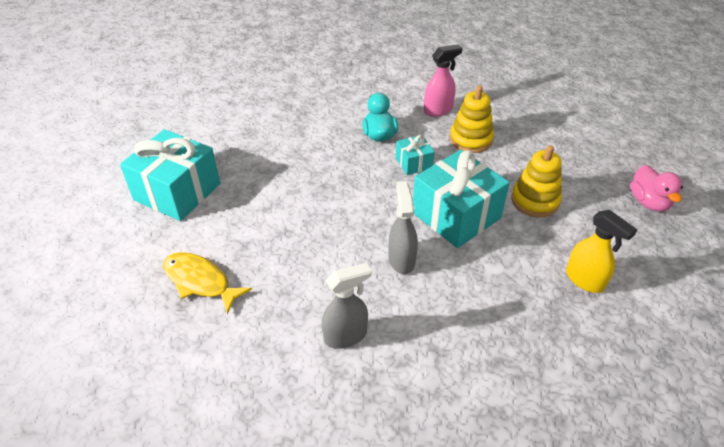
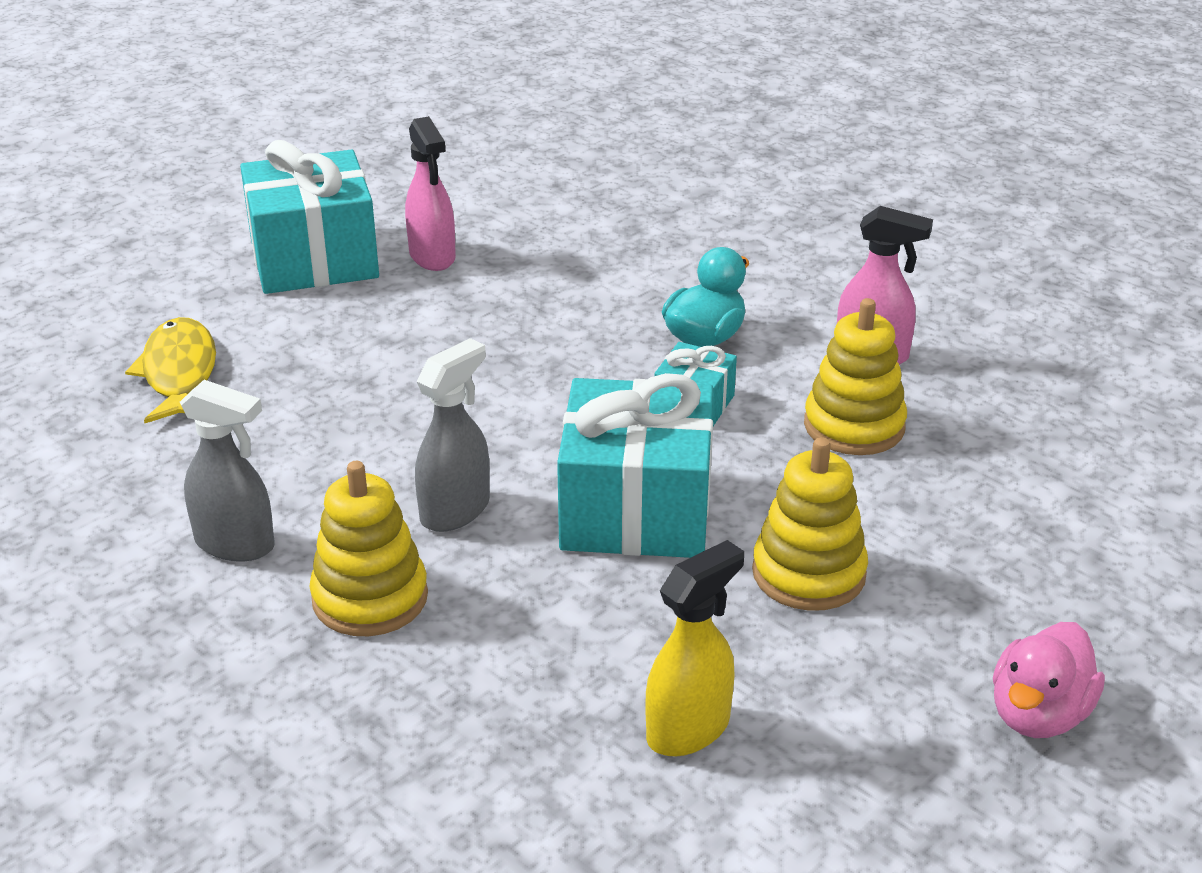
camera: 45 degrees right, 10 degrees down
yellow spray bottle [566,210,637,293] -> yellow spray bottle turned 135 degrees counterclockwise [646,540,744,756]
none -> yellow stacking toy [309,461,428,636]
none -> pink spray bottle [405,116,456,271]

